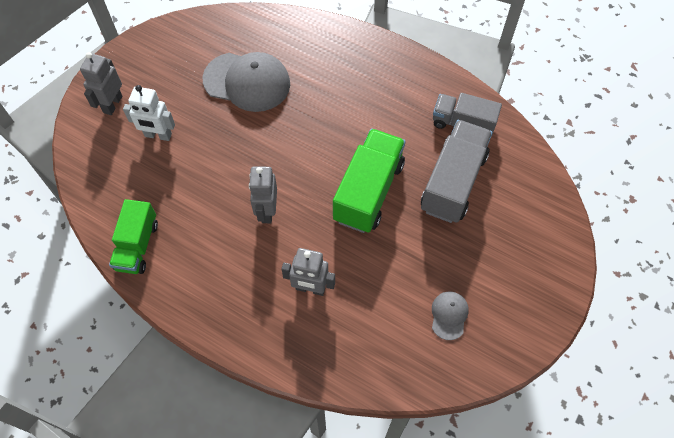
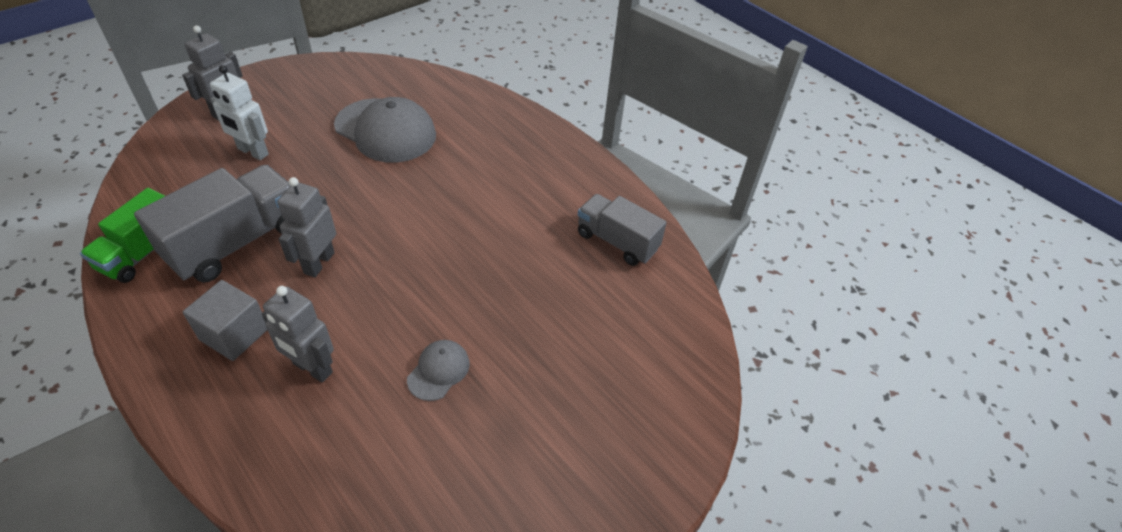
camera: 15 degrees right, 15 degrees down
green truck [333,129,406,233] -> none
grey truck [421,120,492,223] -> grey truck moved to [134,165,291,282]
grey cap [432,291,469,340] -> grey cap moved to [407,340,470,401]
none -> grey cube [183,280,267,361]

